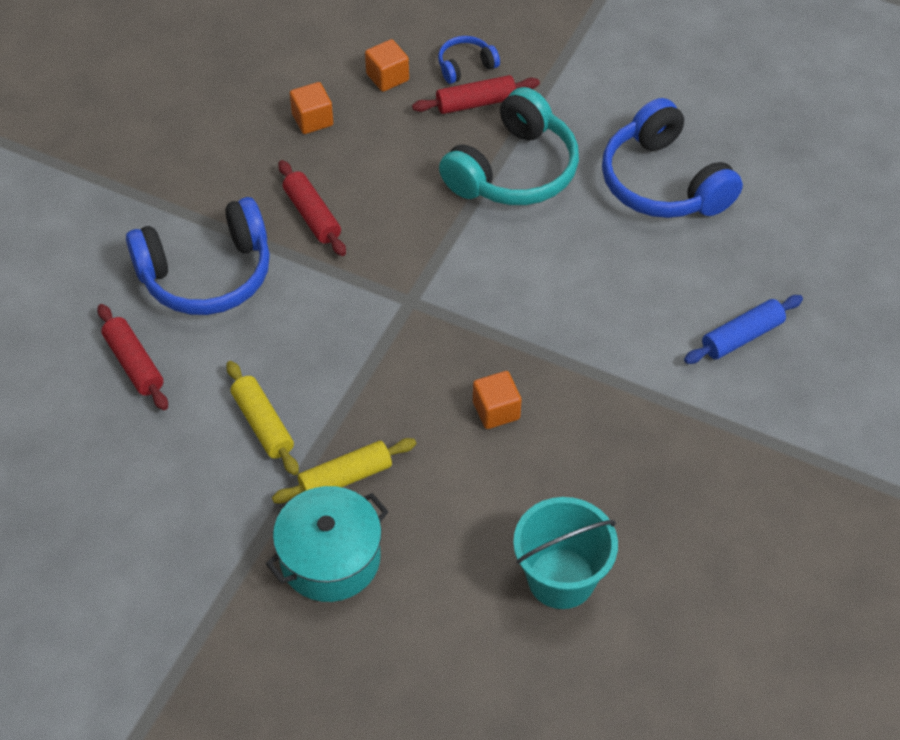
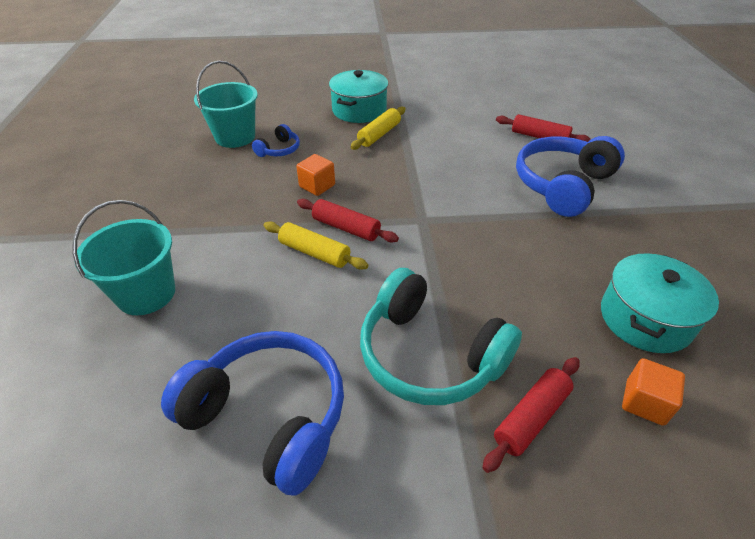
camera: 150 degrees right, 10 degrees down
yellow rolling pin [226,361,299,475] -> yellow rolling pin moved to [264,222,368,270]
red rolling pin [278,160,346,256] -> red rolling pin moved to [297,199,399,242]
orange cube [290,82,333,134] -> turquoise pot [601,253,719,353]
blue headphones [438,36,500,84] -> blue headphones moved to [252,124,300,157]
turquoise headphones [439,87,579,205] -> turquoise headphones turned 60 degrees counterclockwise [360,268,522,405]
blue rolling pin [684,295,803,364] -> turquoise bucket [72,200,175,315]

